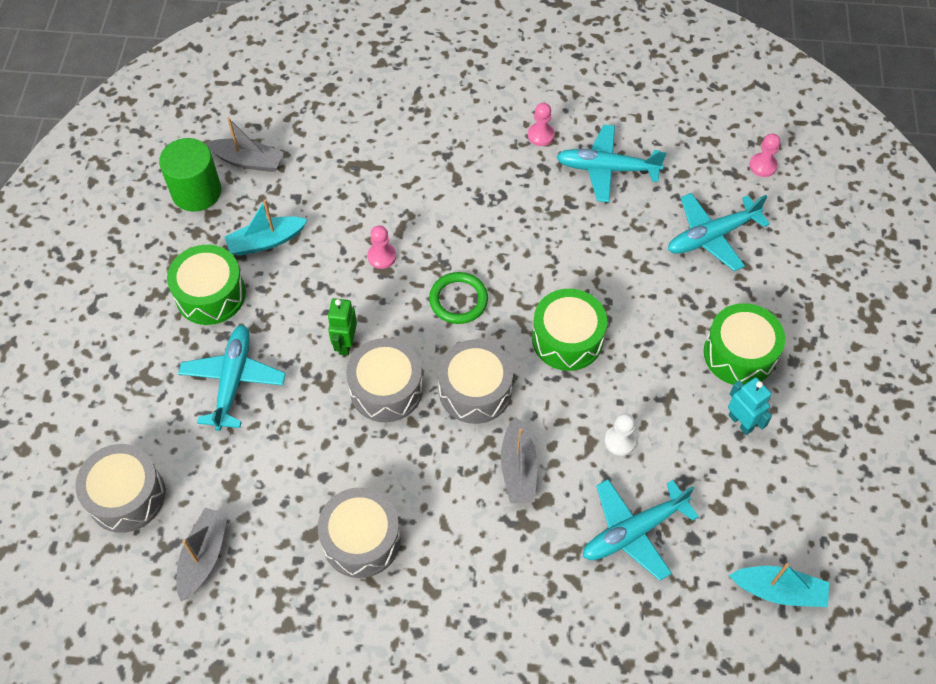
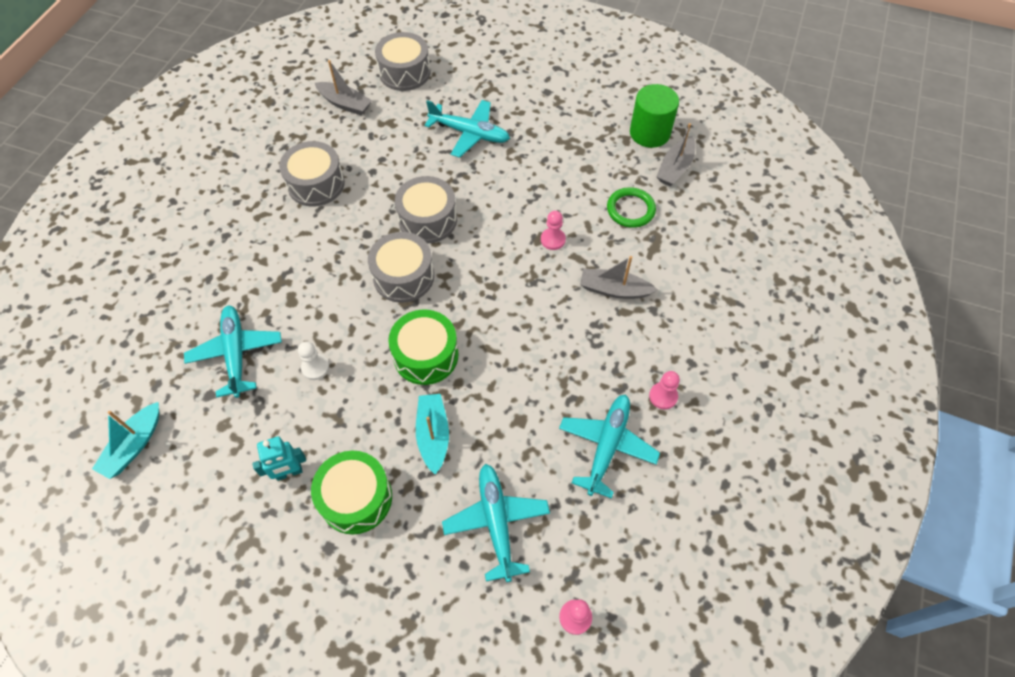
camera: 105 degrees right, 0 degrees up
green drum [167,245,246,325] -> none
turquoise boat [224,199,308,256] -> turquoise boat moved to [416,394,449,475]
green robot [328,298,357,356] -> none
green ring [429,272,488,324] -> green ring moved to [607,187,656,228]
grey boat [501,416,537,503] -> grey boat moved to [580,256,657,299]

